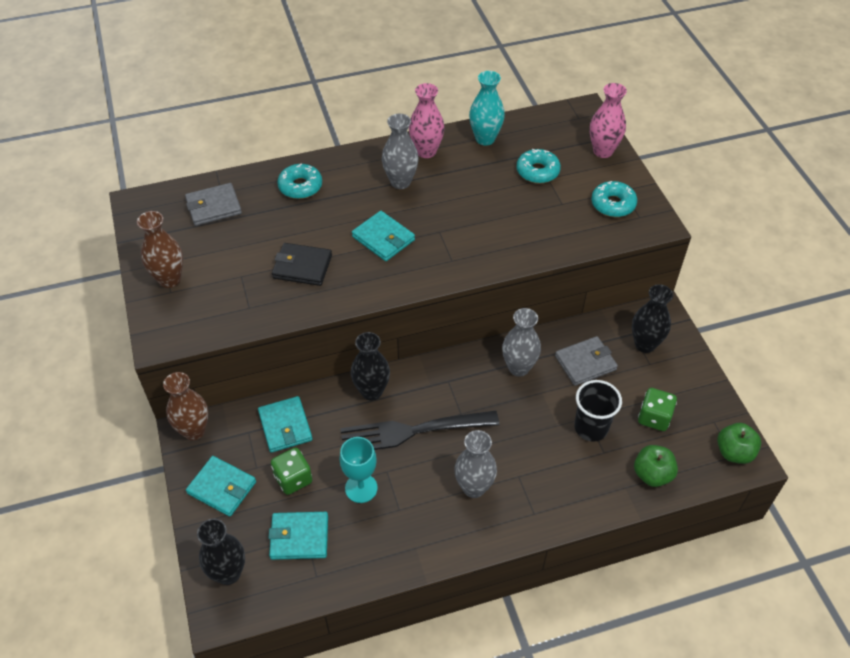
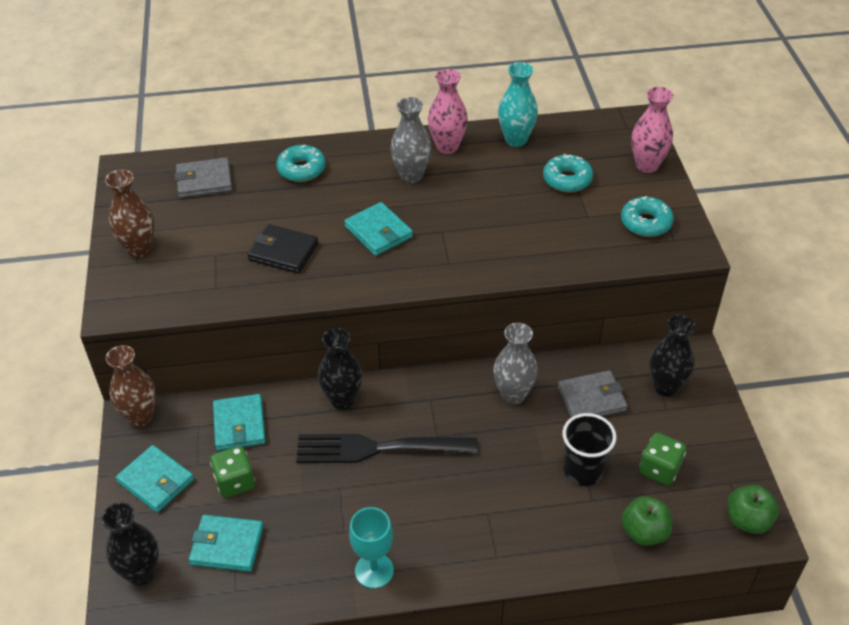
camera: 10 degrees right, 5 degrees down
turquoise goblet [340,437,378,503] -> turquoise goblet moved to [349,507,394,589]
grey vase [454,430,497,498] -> none

